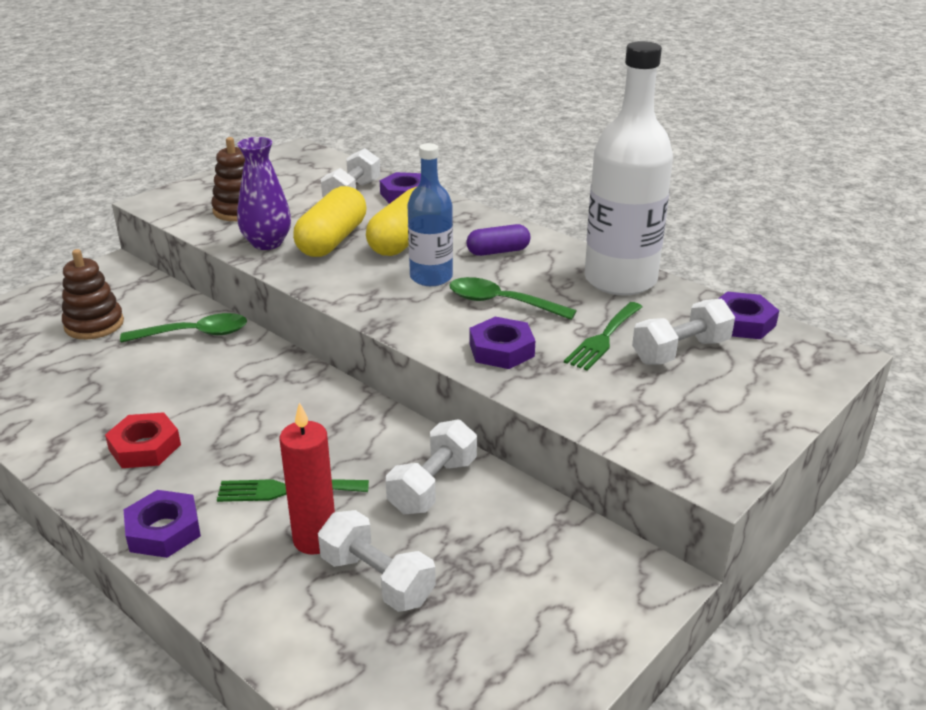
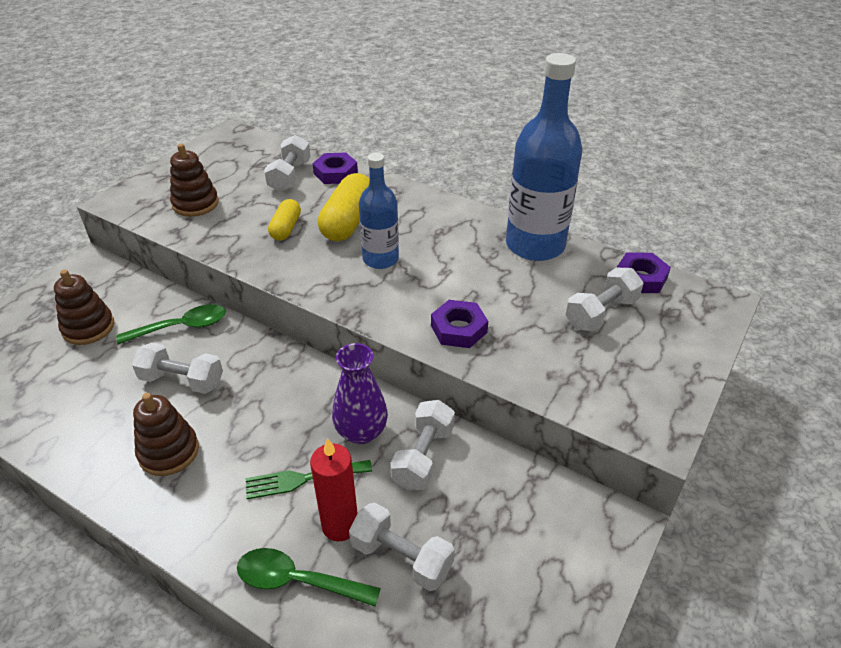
camera: 10 degrees left, 10 degrees up
red nut [105,412,181,468] -> brown stacking toy [133,393,199,476]
purple nut [124,490,201,558] -> none
purple vase [237,137,291,250] -> purple vase moved to [332,343,388,444]
yellow capsule [293,186,366,257] -> yellow capsule [268,199,301,241], size x0.59
green spoon [449,277,577,320] -> green spoon moved to [237,548,381,607]
purple capsule [466,224,531,256] -> none
green fork [564,302,642,371] -> none
white bottle [584,41,673,296] -> blue bottle [506,53,582,261]
none -> white dumbbell [132,342,223,394]

